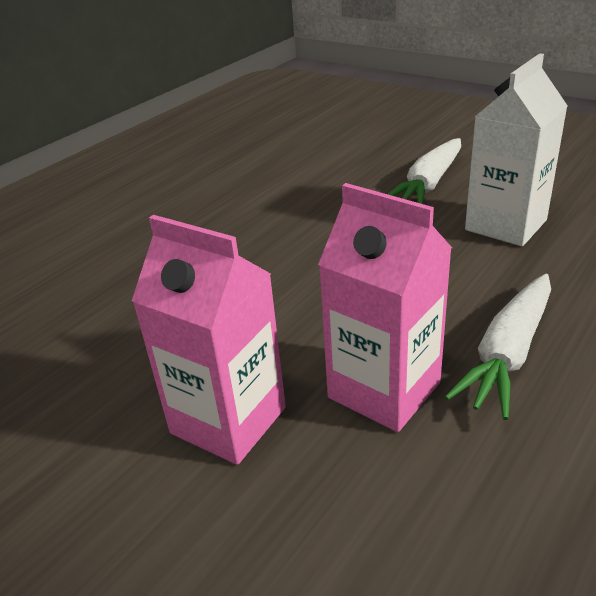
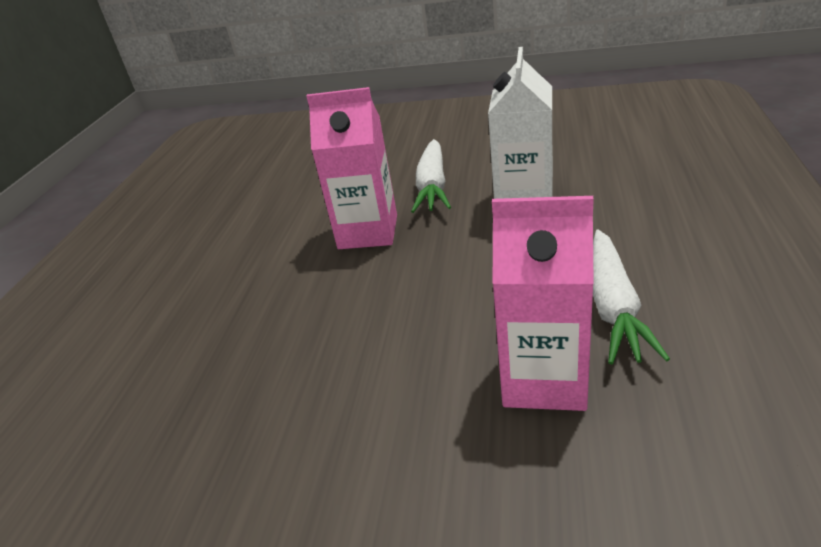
camera: 25 degrees left, 0 degrees up
pink carton [132,215,286,465] -> pink carton moved to [306,87,397,249]

